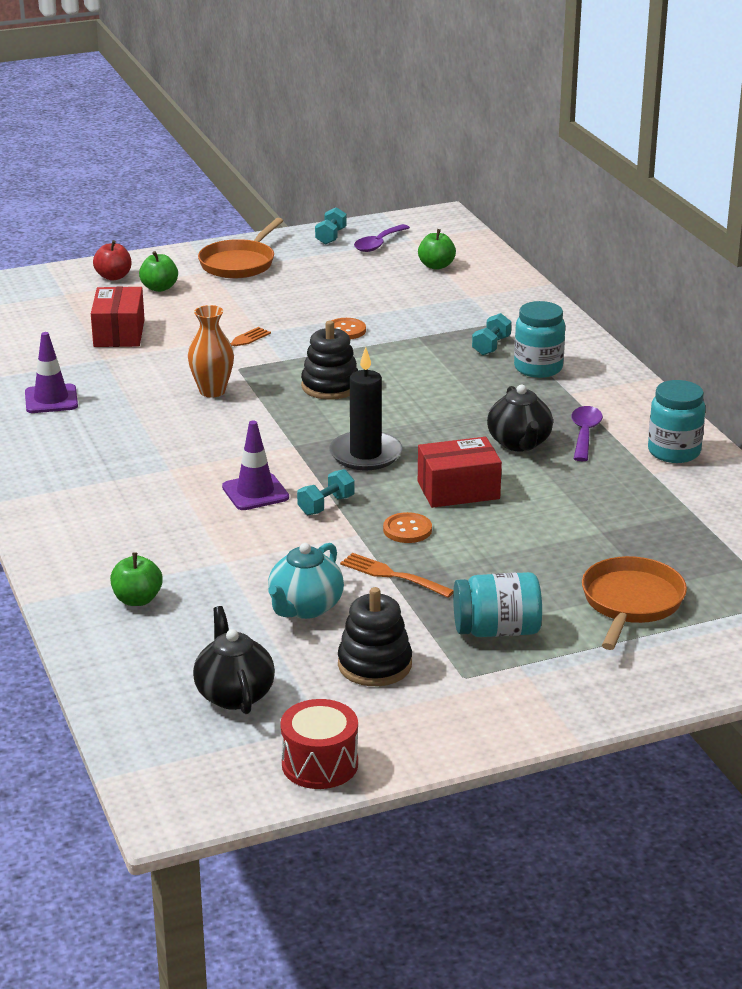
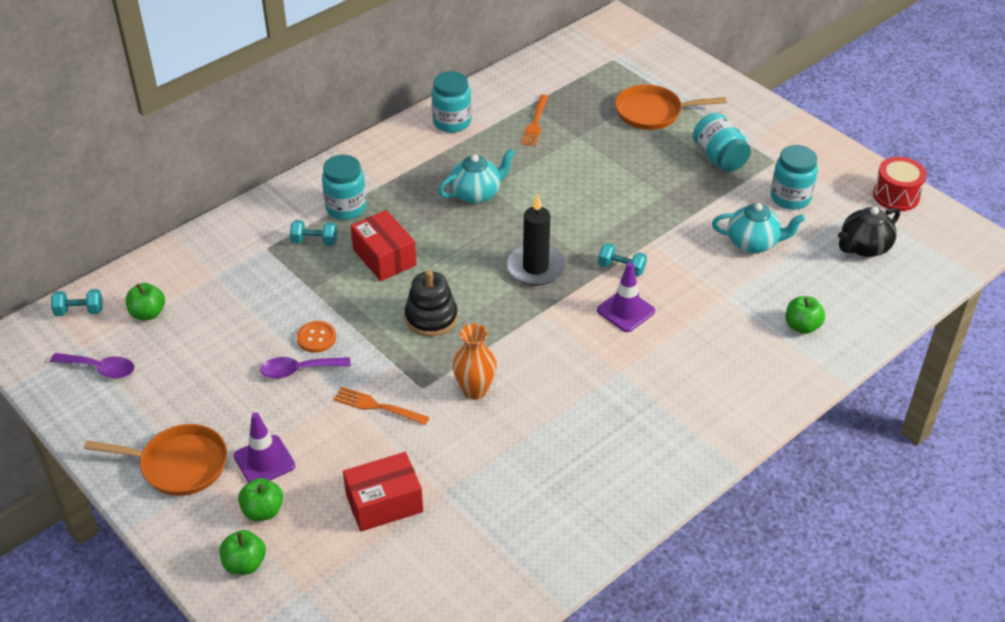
camera: 110 degrees left, 15 degrees up
purple traffic cone [25,332,78,413] -> purple traffic cone moved to [234,412,295,483]
red apple [93,240,131,281] -> green apple [220,530,266,575]
turquoise dumbbell [315,207,347,245] -> turquoise dumbbell moved to [51,289,103,316]
black stacking toy [338,587,412,686] -> turquoise jar [771,145,818,210]
orange fork [340,553,453,598] -> orange fork moved to [521,94,549,146]
orange button [383,512,432,543] -> none
red box [418,437,502,508] -> red box moved to [351,210,416,281]
black teapot [487,385,553,452] -> turquoise teapot [438,149,515,204]
purple spoon [571,406,603,461] -> purple spoon moved to [260,357,351,379]

